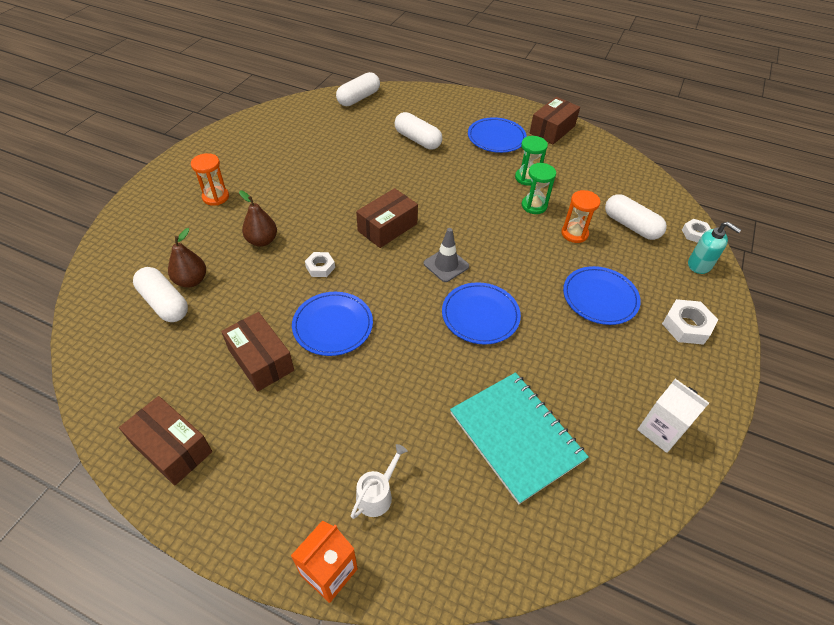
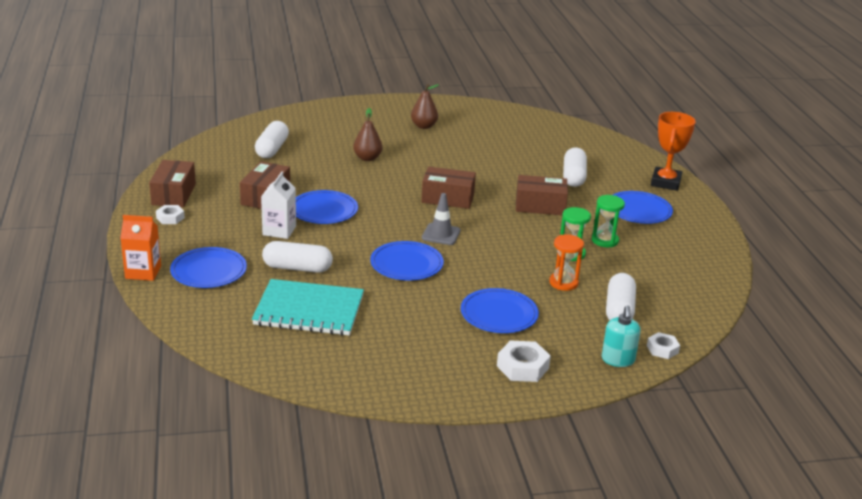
camera: 55 degrees right, 20 degrees down
brown pear [168,228,206,288] -> brown pear moved to [411,84,439,129]
orange hourglass [191,153,229,206] -> none
white nut [305,252,335,277] -> white nut moved to [156,205,185,224]
white capsule [336,72,380,106] -> white capsule moved to [262,241,333,273]
white watering can [351,444,408,519] -> blue plate [170,247,247,288]
turquoise notebook [450,372,589,504] -> turquoise notebook turned 75 degrees clockwise [252,279,364,335]
brown box [530,97,580,144] -> brown box moved to [516,175,568,215]
white carton [637,379,709,453] -> white carton moved to [261,171,296,239]
none -> orange trophy [651,112,696,191]

